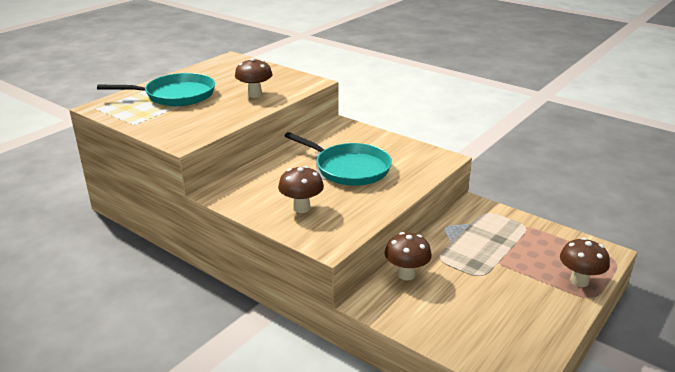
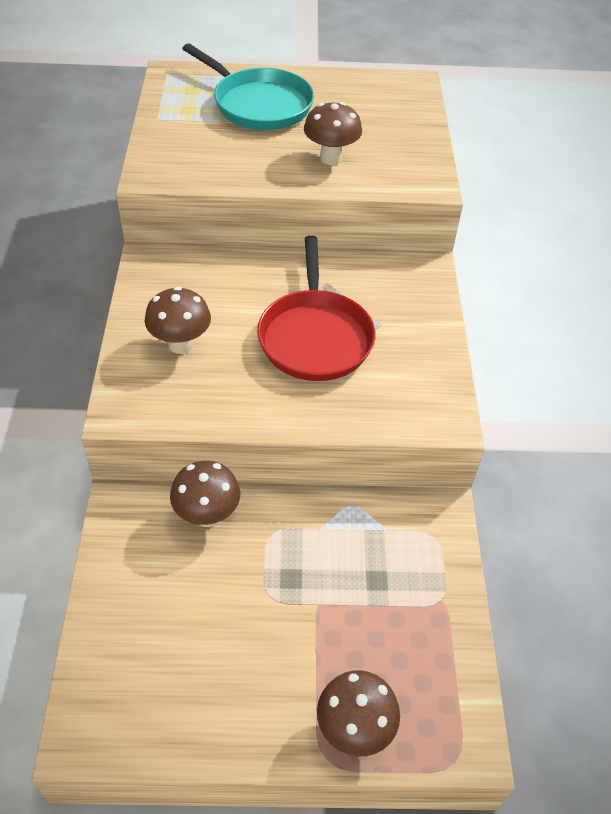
camera: 50 degrees right, 20 degrees up
turquoise pan [285,132,392,186] -> red pan [257,236,375,381]

